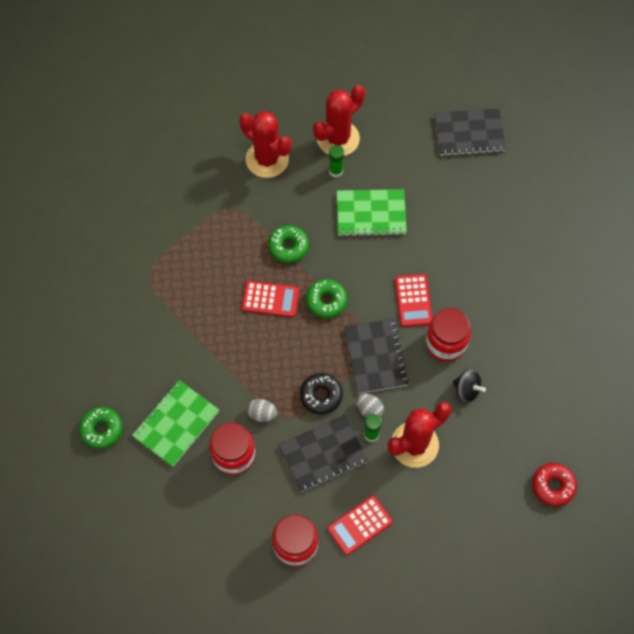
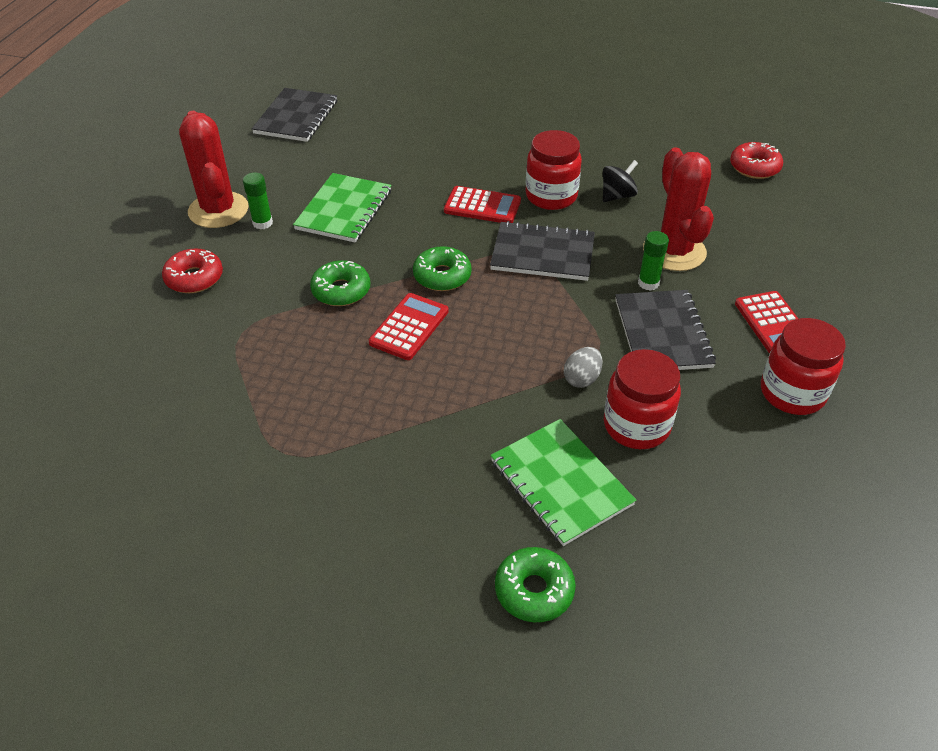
camera: 70 degrees left, 20 degrees down
red cactus [239,111,292,178] -> red donut [162,249,223,293]
black donut [300,373,343,414] -> none
grey egg [356,393,384,418] -> none

